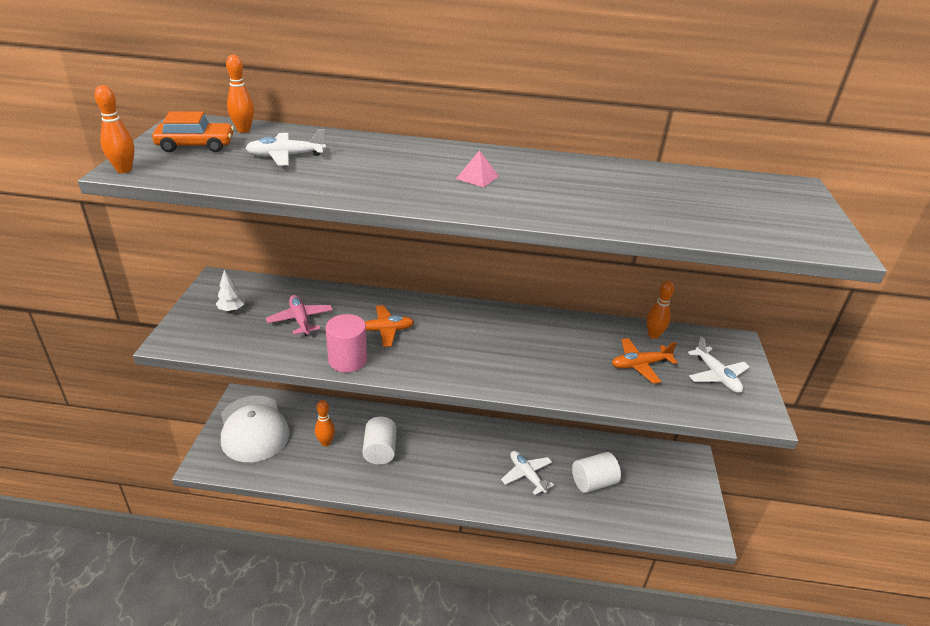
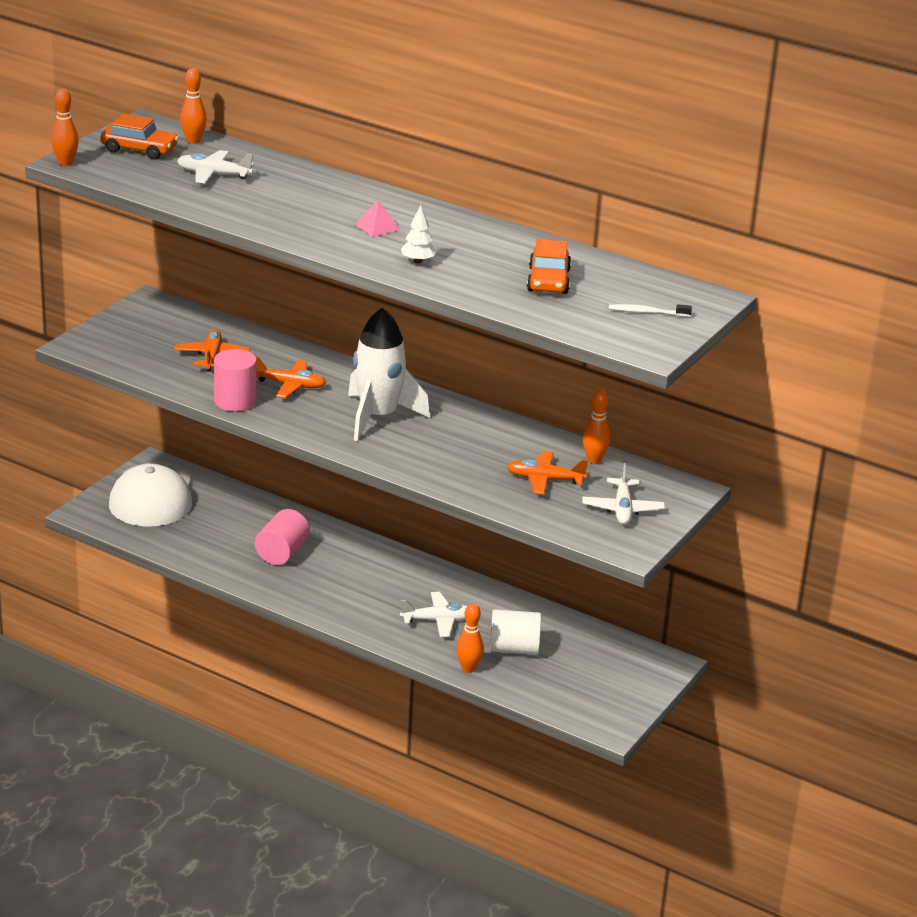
camera: 25 degrees right, 5 degrees down
white tree [216,269,245,312] -> white tree moved to [401,205,437,263]
pink plane [266,295,333,336] -> orange plane [174,329,250,372]
orange bowling pin [315,400,335,446] -> orange bowling pin moved to [457,603,484,673]
white cylinder [362,417,397,465] -> pink cylinder [255,509,310,565]
white plane [501,451,554,495] -> white plane turned 90 degrees clockwise [400,592,467,637]
none -> white rocket [348,307,430,441]
none -> orange car [527,239,571,294]
none -> white toothbrush [609,304,692,317]

